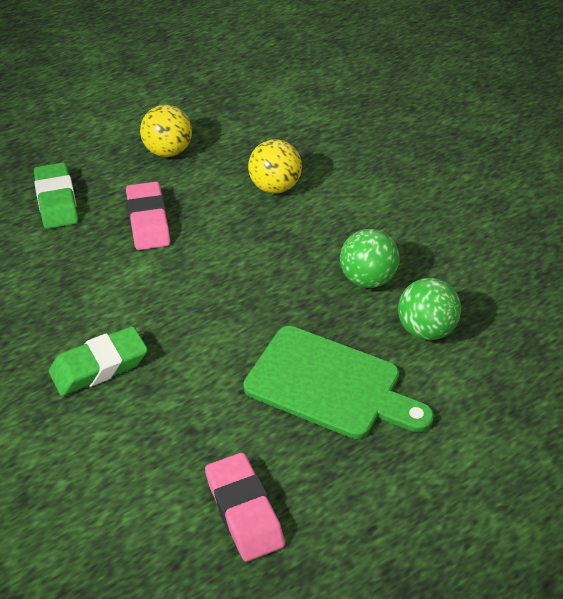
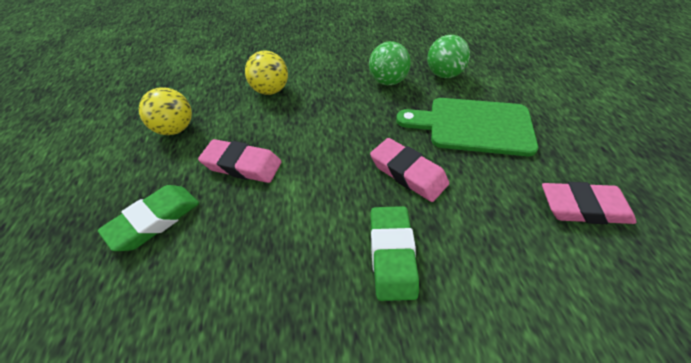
camera: 60 degrees left, 5 degrees up
green eraser [34,162,78,229] -> green eraser turned 60 degrees counterclockwise [98,185,199,251]
green cutting board [243,326,434,439] -> green cutting board turned 135 degrees counterclockwise [396,98,538,156]
none -> pink eraser [370,138,449,202]

